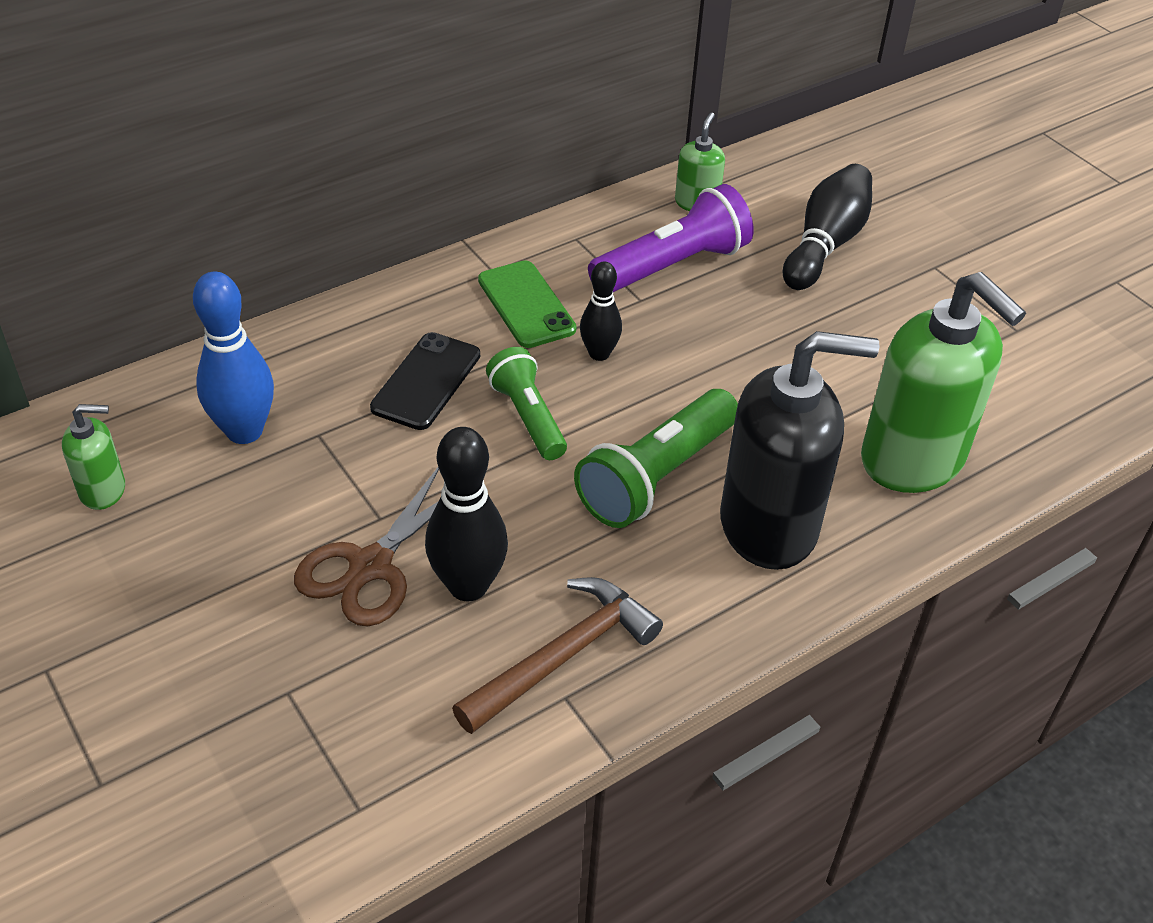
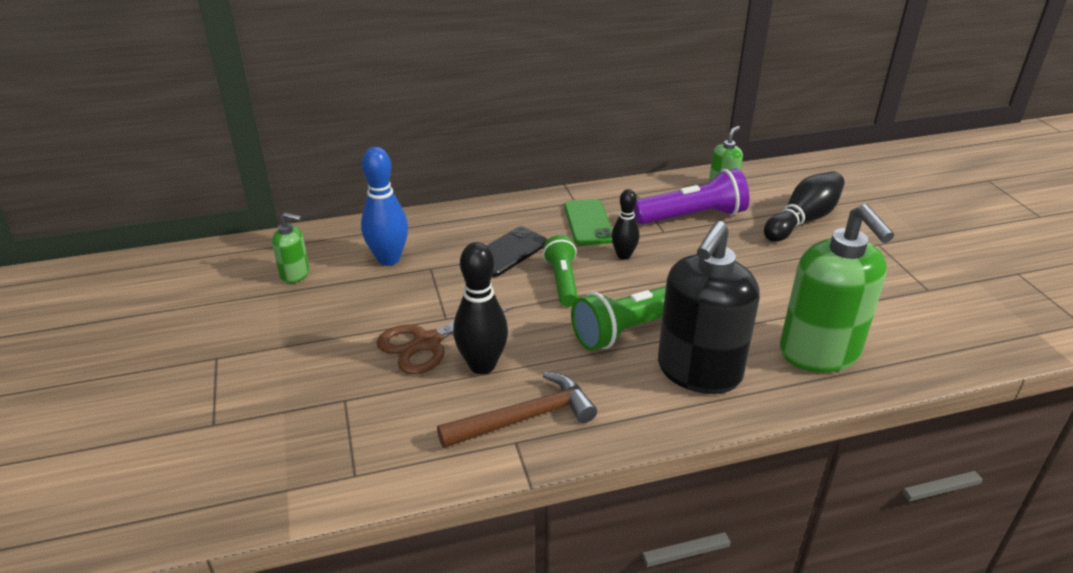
camera: 20 degrees right, 10 degrees down
black soap dispenser [720,331,880,570] -> black soap dispenser turned 105 degrees clockwise [658,221,760,394]

